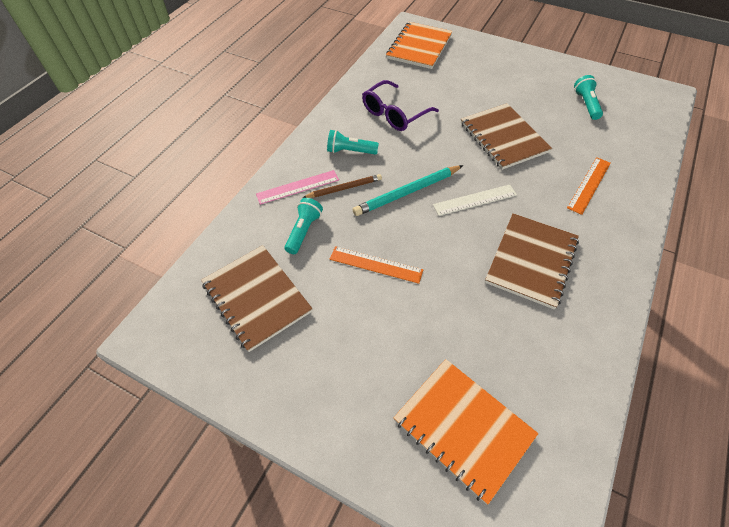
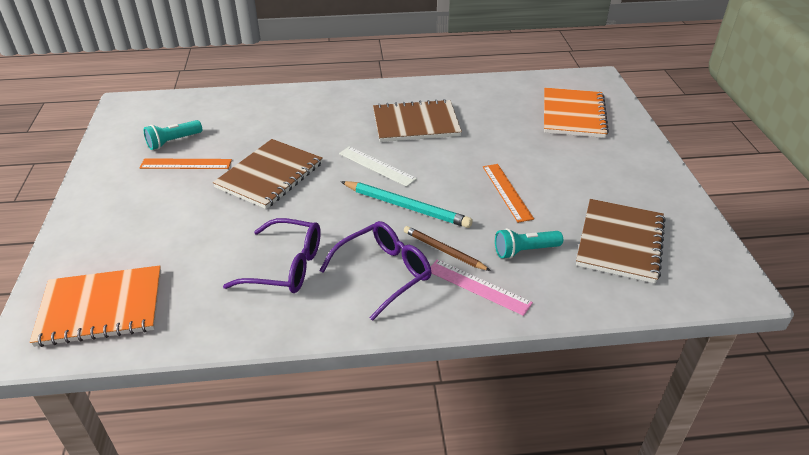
camera: 125 degrees left, 15 degrees down
turquoise flashlight [327,130,379,155] -> purple glasses [320,221,431,321]
orange ruler [567,157,611,215] -> orange ruler moved to [140,158,232,169]

